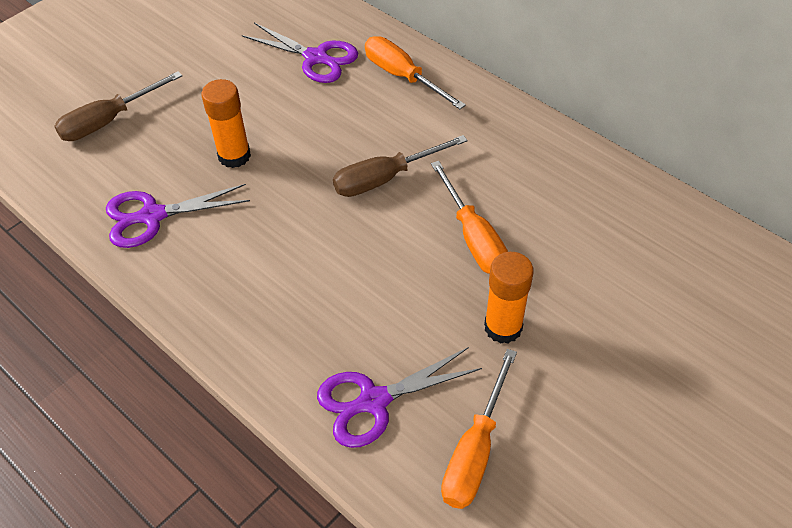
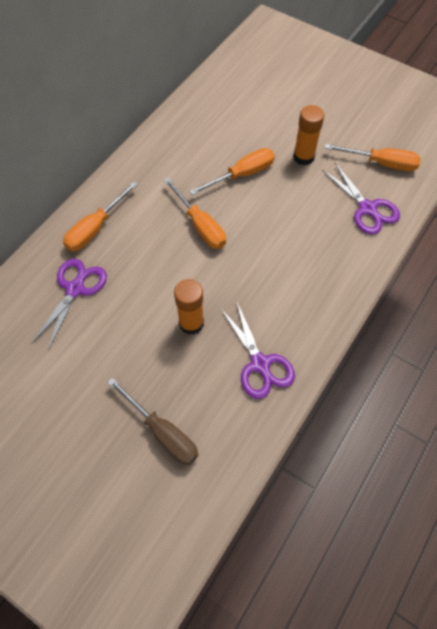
camera: 100 degrees left, 10 degrees up
brown screwdriver [333,135,468,197] -> orange screwdriver [164,177,226,249]

